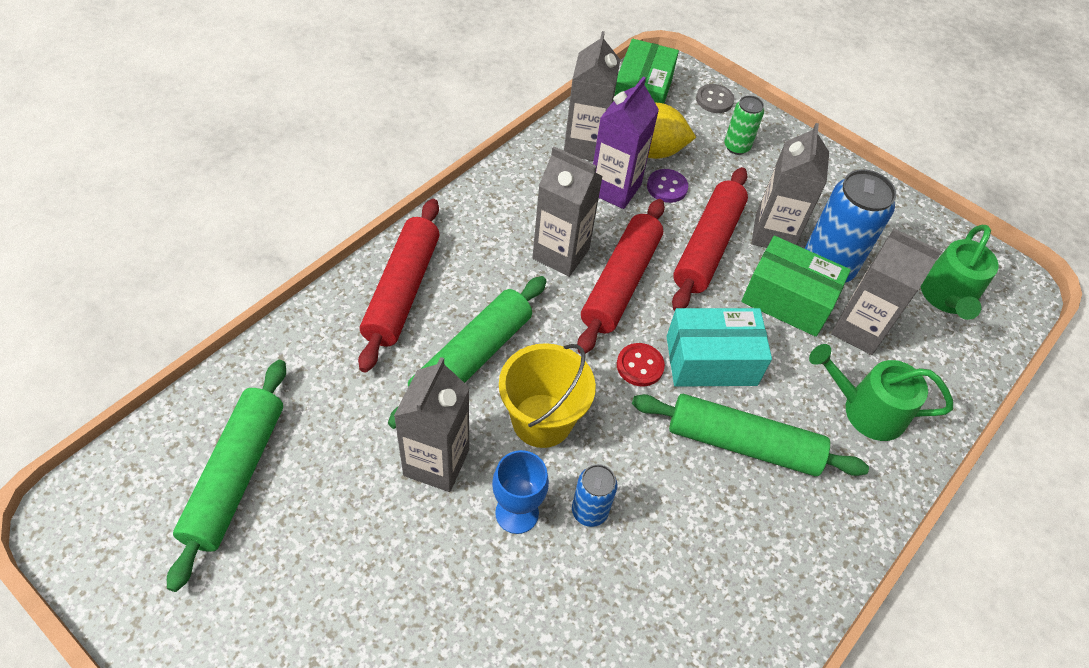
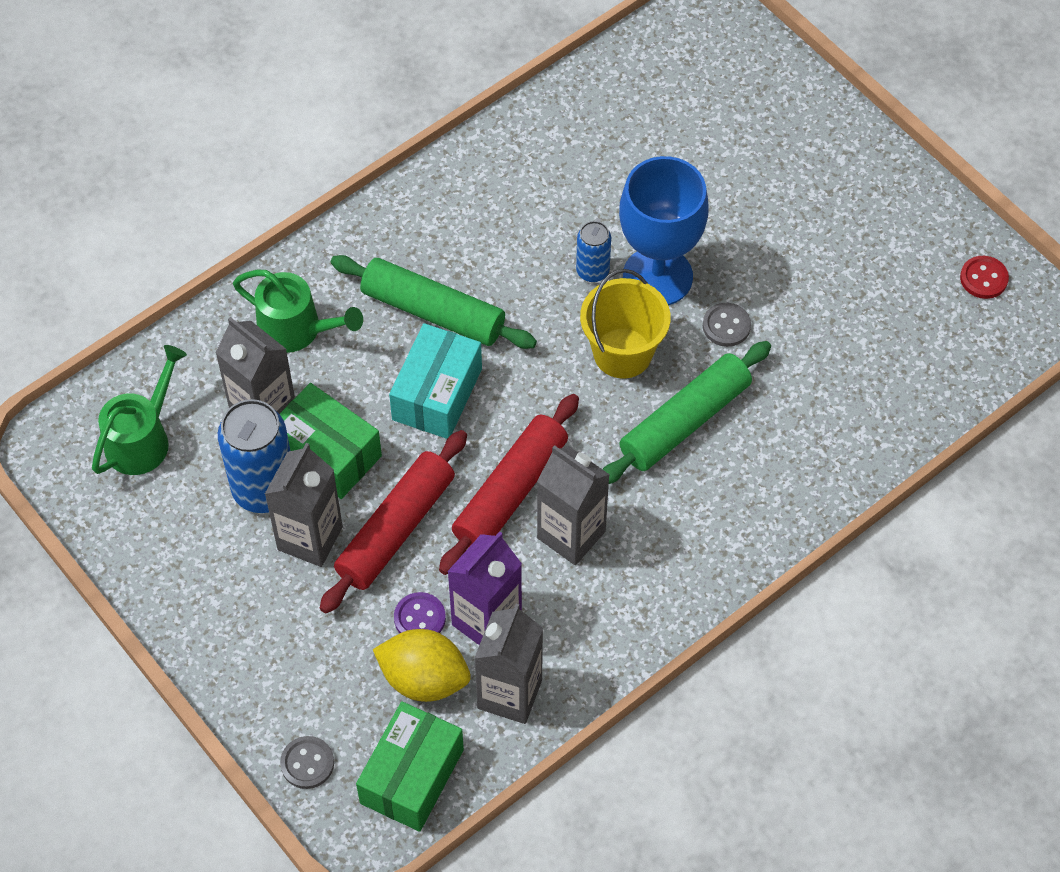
camera: 165 degrees left, 5 degrees up
green rolling pin [167,360,286,592] -> none
red rolling pin [358,199,440,373] -> none
grey carton [394,357,470,492] -> grey button [703,303,751,347]
blue goblet [492,450,549,534] -> blue goblet [619,156,708,305], size x1.82
red button [617,343,665,386] -> red button moved to [960,256,1009,299]
turquoise box [667,308,772,387] -> turquoise box turned 75 degrees counterclockwise [389,323,482,439]
green can [724,95,764,155] -> none

